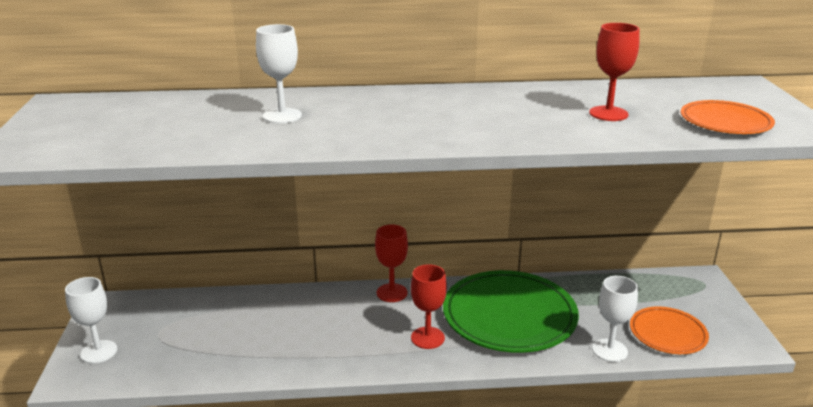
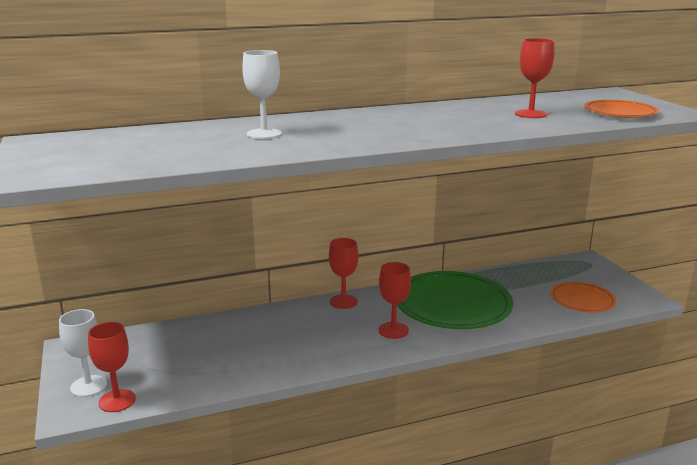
camera: 15 degrees left, 5 degrees down
white goblet [592,276,638,362] -> none
none -> red goblet [88,322,136,412]

